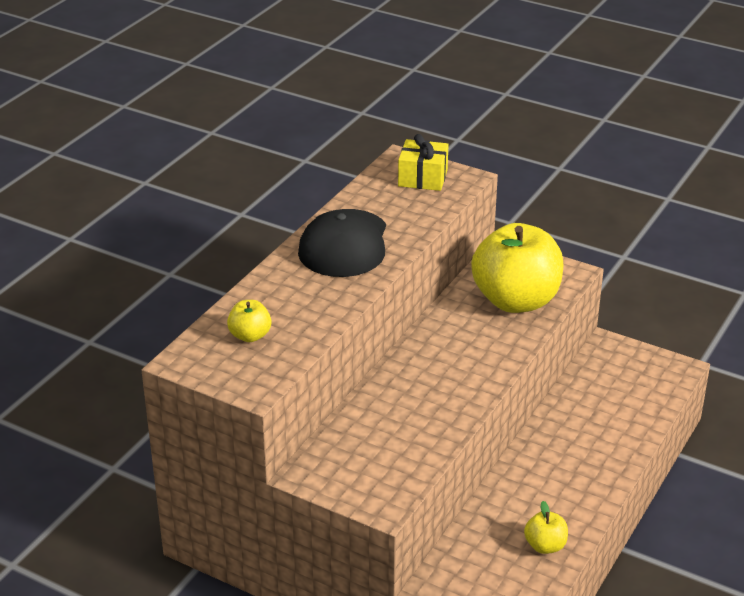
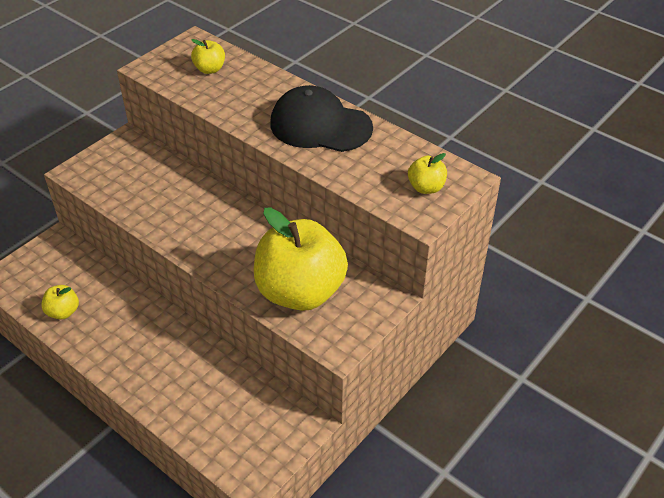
camera: 100 degrees right, 10 degrees up
yellow gift [398,134,449,191] -> yellow apple [408,153,447,194]

